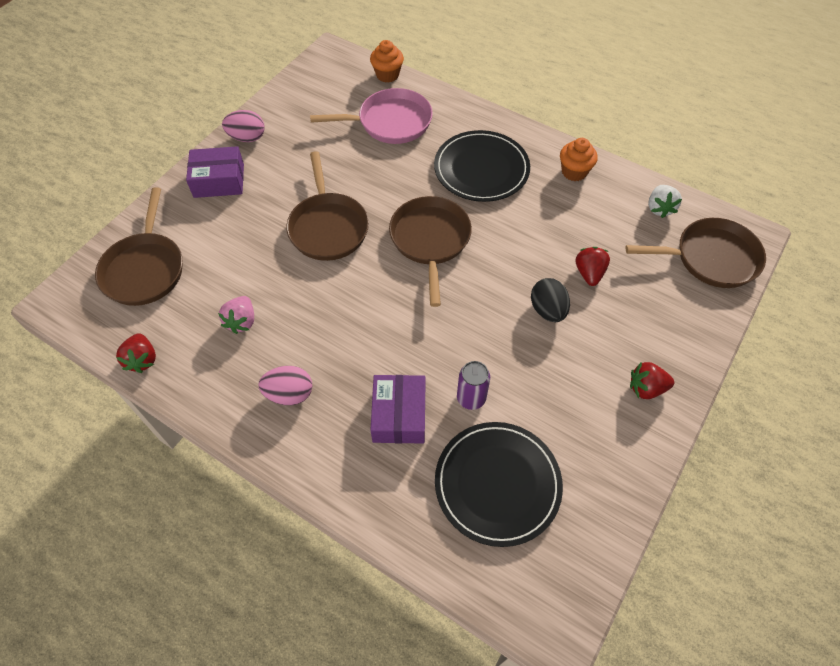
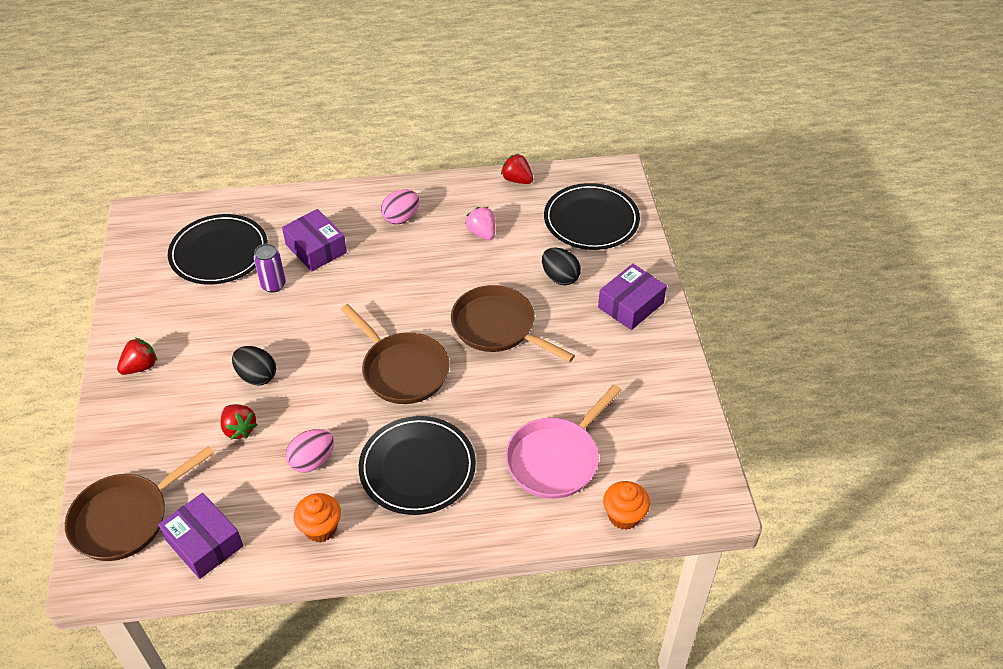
camera: 140 degrees right, 10 degrees down
brown pan [95,187,183,306] -> black plate [544,183,640,250]
pink egg [222,110,265,142] -> pink egg moved to [286,429,334,473]
white strawberry [648,185,682,218] -> purple box [158,493,243,579]
none -> black egg [542,247,581,285]

